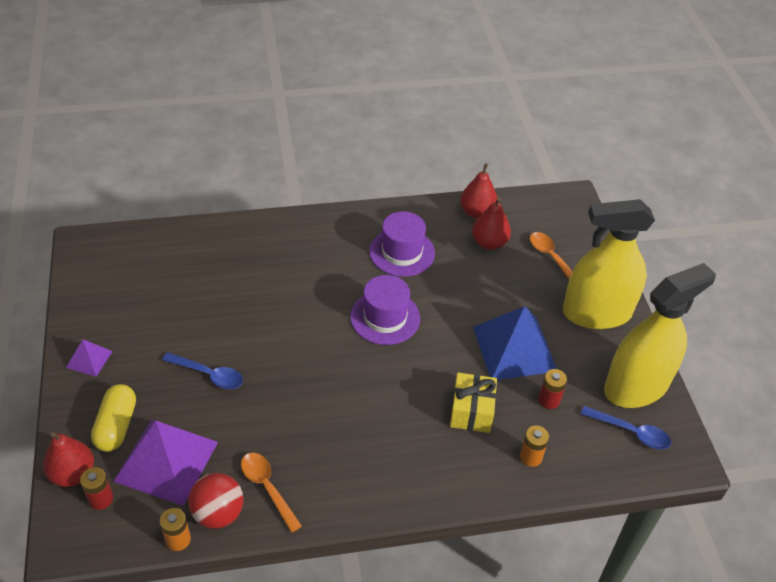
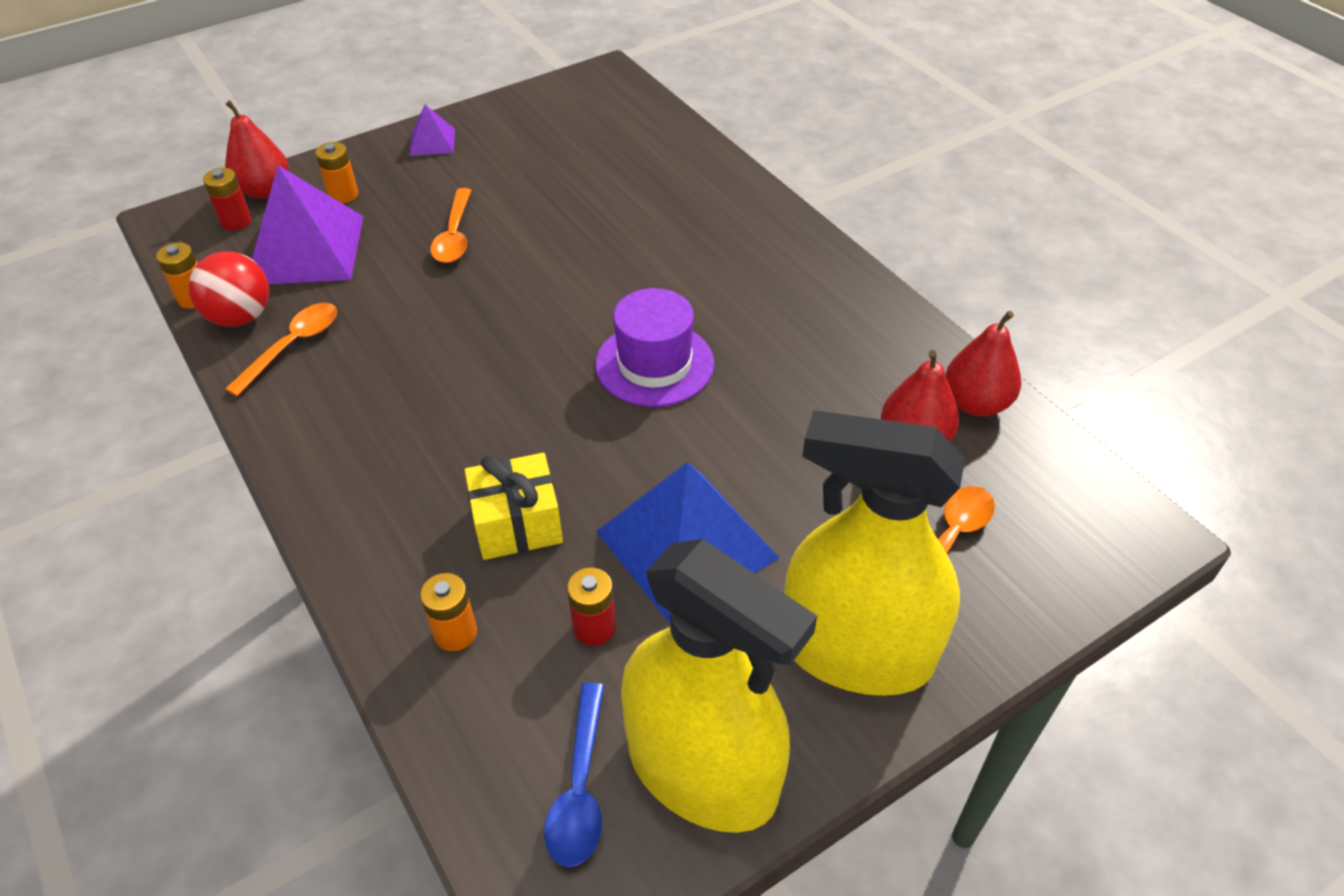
camera: 70 degrees right, 0 degrees up
yellow capsule [91,384,136,452] -> orange battery [315,142,358,204]
blue spoon [162,352,243,389] -> orange spoon [430,188,471,263]
purple hat [369,211,435,277] -> none
yellow spray bottle [563,199,655,329] -> yellow spray bottle turned 45 degrees counterclockwise [784,410,965,696]

